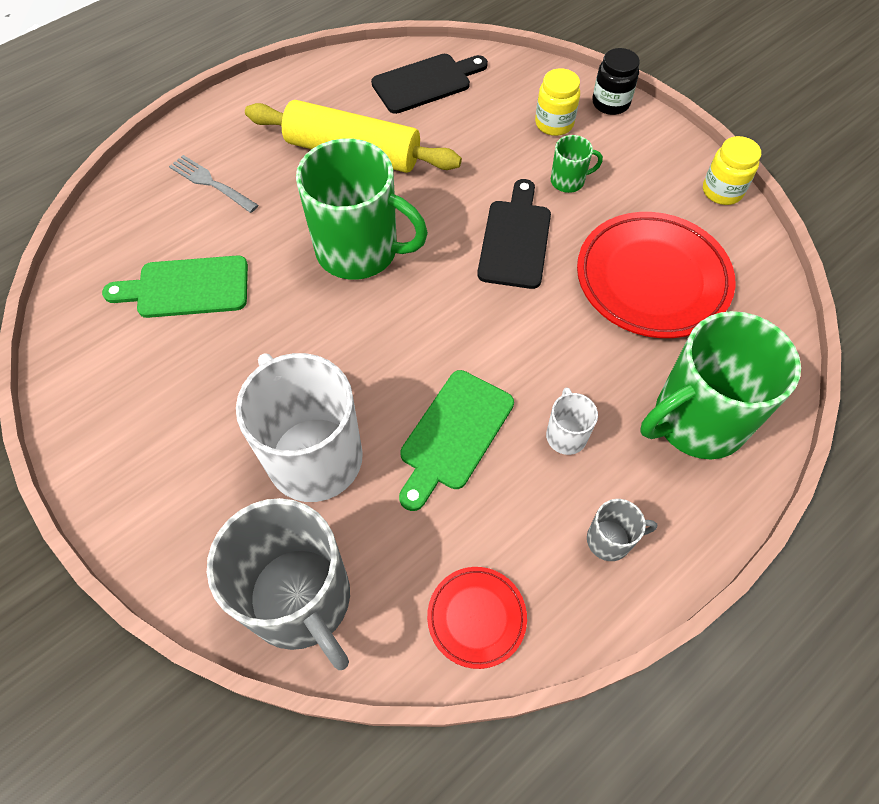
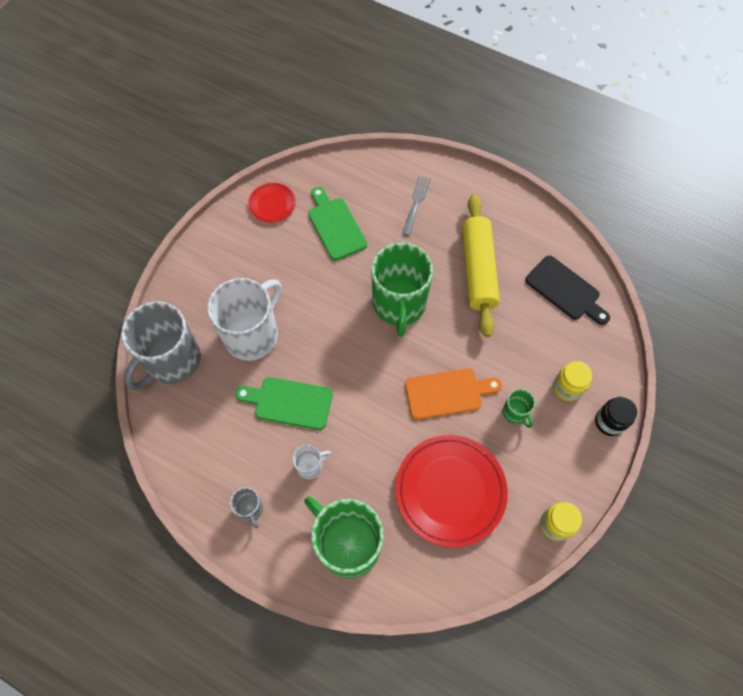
camera: 70 degrees right, 5 degrees up
red plate [427,567,527,669] -> red plate moved to [248,183,296,223]
black cutting board [477,179,551,289] -> orange cutting board [405,368,502,420]

